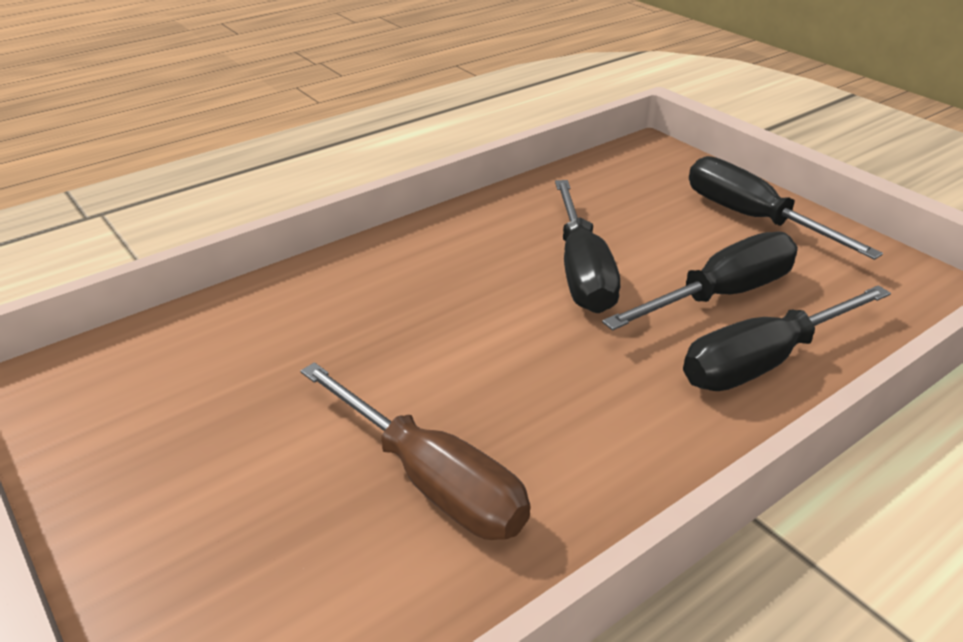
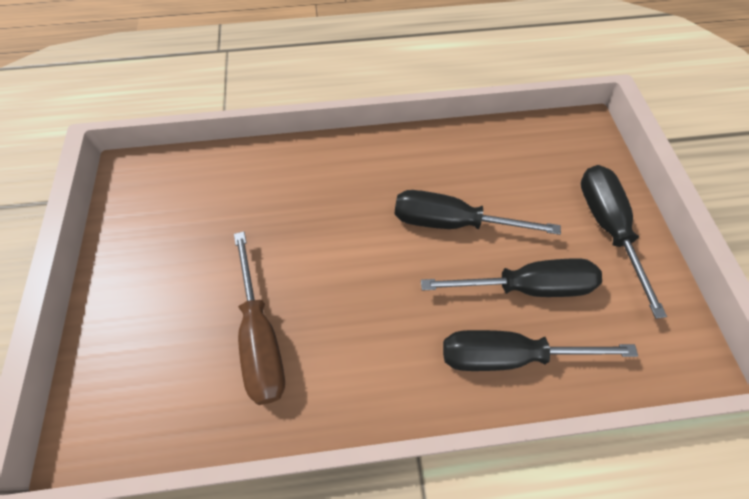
camera: 30 degrees right, 25 degrees up
black screwdriver [555,180,620,313] -> black screwdriver turned 75 degrees clockwise [394,190,561,235]

